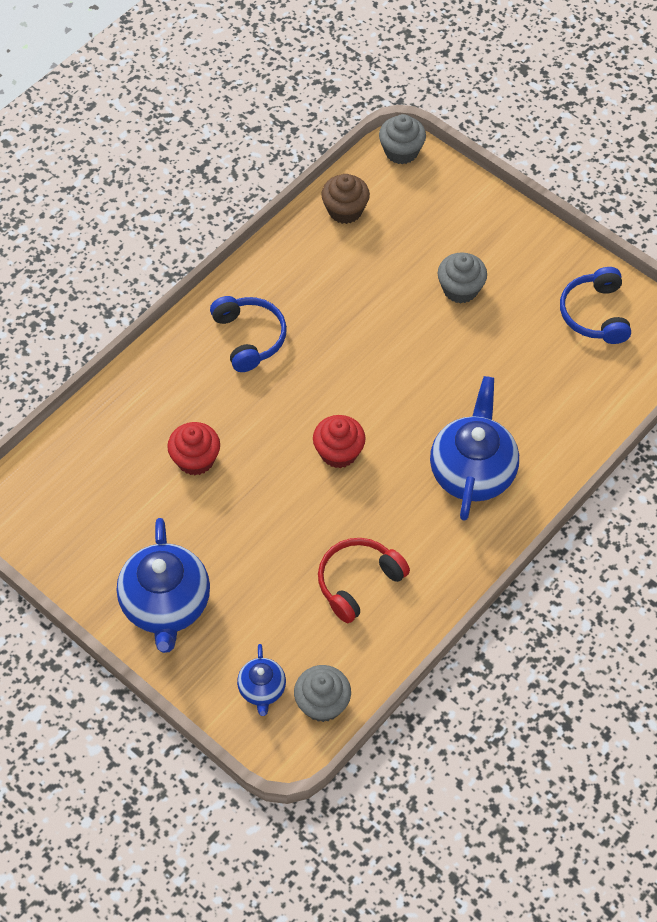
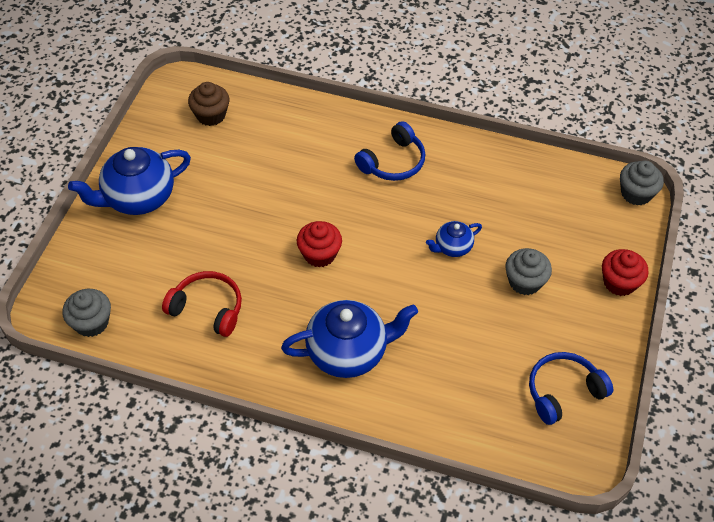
camera: 65 degrees right, 5 degrees down
red cupcake [167,422,220,476] -> red cupcake moved to [602,249,648,296]
blue teapot [237,644,286,716] -> blue teapot moved to [426,221,482,257]
brown cupcake [321,174,370,224] -> brown cupcake moved to [188,82,229,126]

